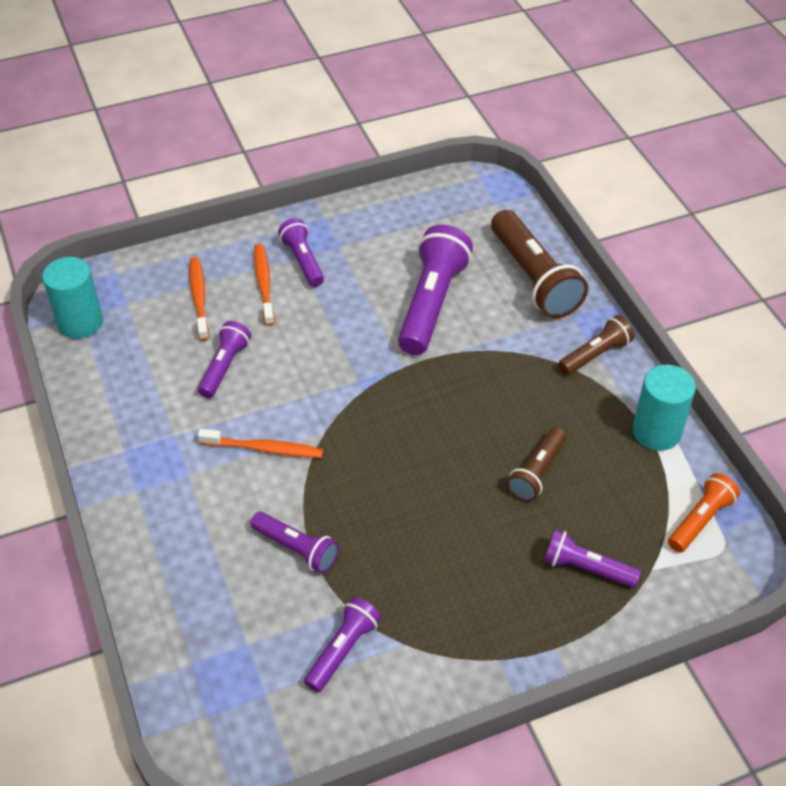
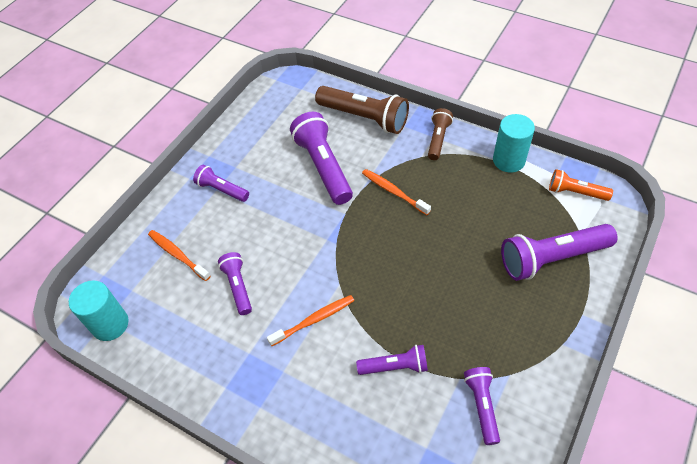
camera: 35 degrees left, 5 degrees up
orange toothbrush [254,244,274,326] -> orange toothbrush moved to [362,169,431,215]
brown flashlight [507,428,566,502] -> none
purple flashlight [544,529,641,588] -> purple flashlight [501,224,618,281], size x1.78
orange flashlight [668,473,740,552] -> orange flashlight turned 75 degrees counterclockwise [549,169,613,201]

